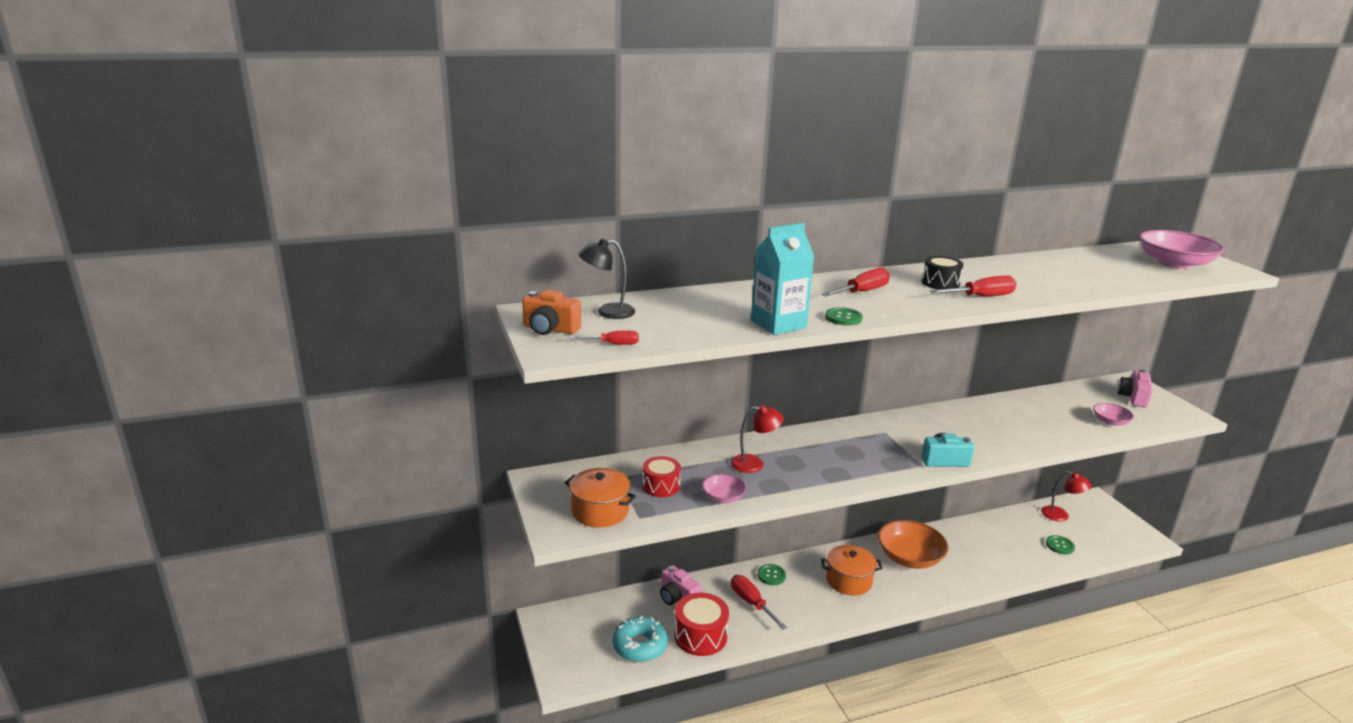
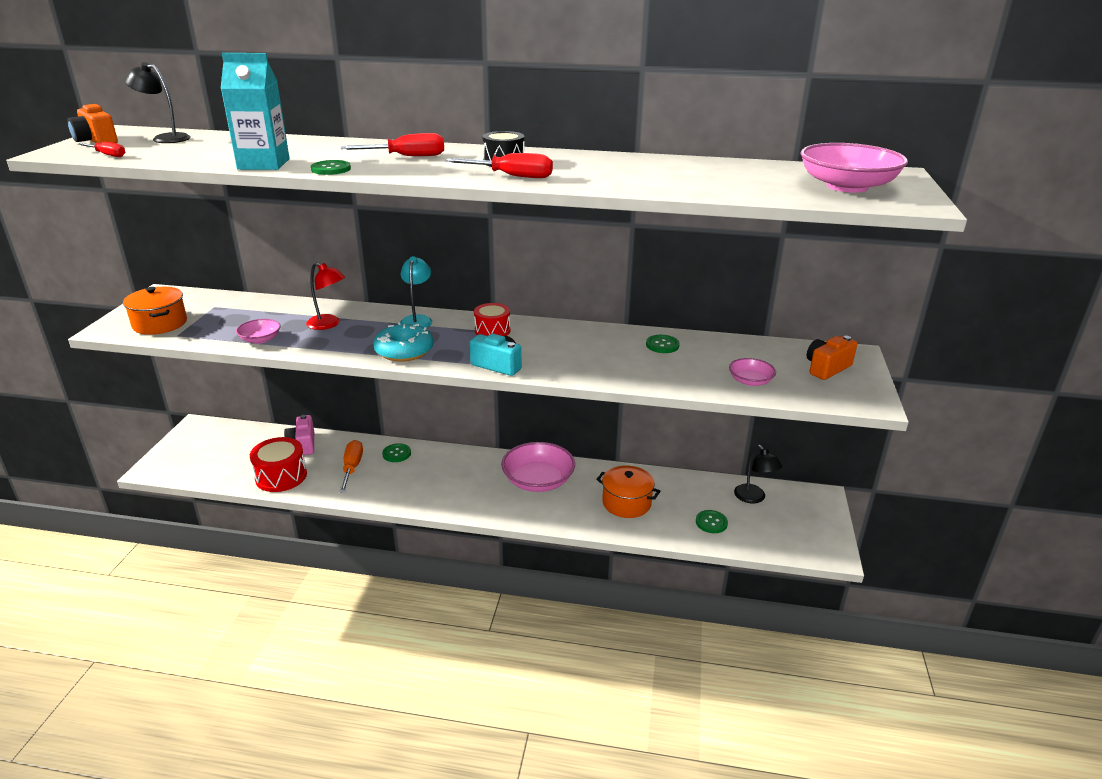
camera: 30 degrees right, 5 degrees up
turquoise donut [612,616,668,662] -> turquoise donut moved to [373,322,433,362]
red drum [642,456,681,497] -> red drum moved to [474,303,510,336]
red screwdriver [731,575,787,630] -> orange screwdriver [339,440,363,493]
orange pot [821,545,883,596] -> orange pot moved to [596,466,660,518]
orange bowl [878,520,948,569] -> pink bowl [501,442,575,492]
red lamp [1041,471,1092,521] -> black lamp [734,445,782,503]
pink camera [1118,370,1153,408] -> orange camera [807,336,857,380]
none -> turquoise lamp [400,256,432,328]
none -> green button [646,335,680,353]

